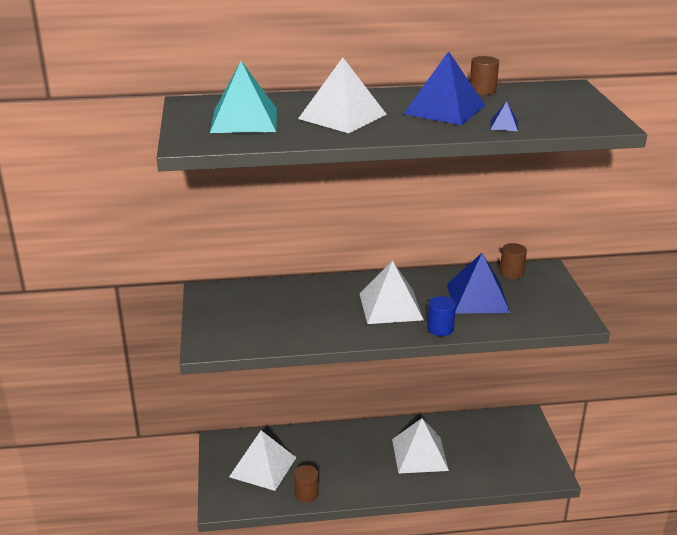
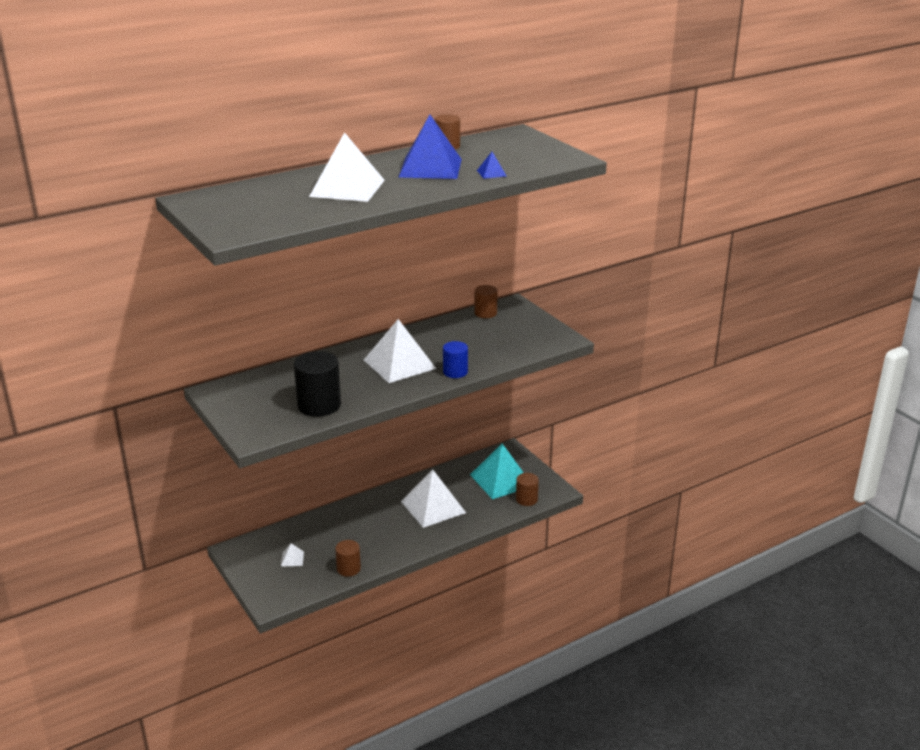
camera: 25 degrees left, 0 degrees up
turquoise pyramid [210,61,277,133] -> turquoise pyramid moved to [470,443,524,499]
white pyramid [229,430,297,491] -> white pyramid [281,543,304,567], size x0.42
blue pyramid [447,253,510,314] -> none
none -> black cylinder [294,351,341,417]
none -> brown cylinder [516,473,539,506]

